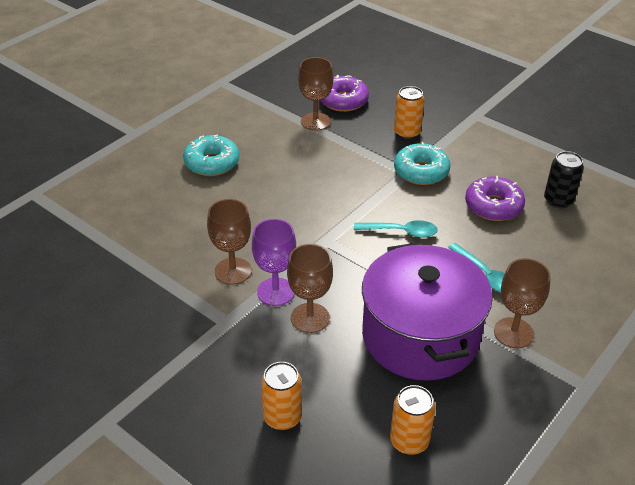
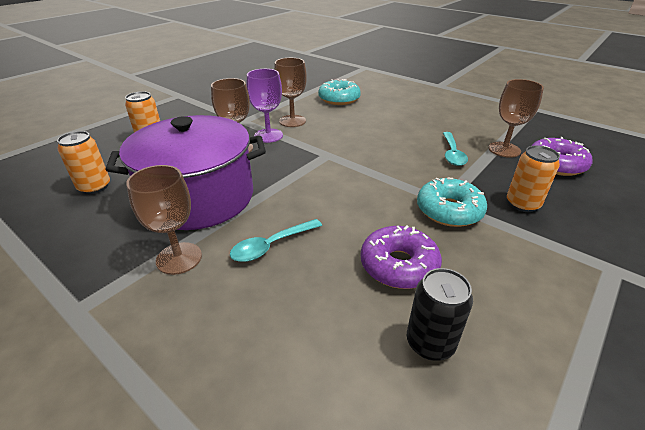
camera: 90 degrees right, 5 degrees down
turquoise donut [183,135,239,176] -> turquoise donut moved to [318,79,361,105]
turquoise spoon [354,220,438,238] -> turquoise spoon moved to [443,132,468,166]

